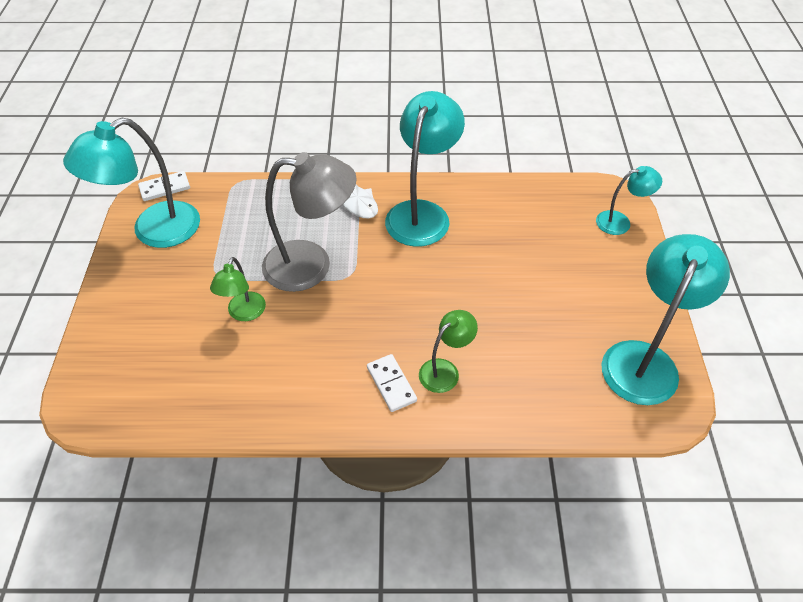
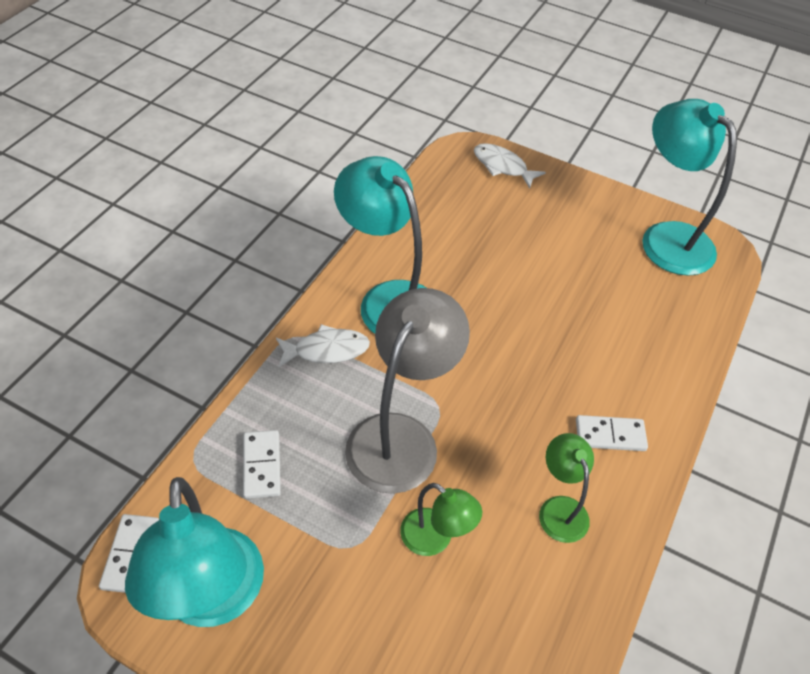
camera: 65 degrees left, 0 degrees up
green lamp [419,310,478,393] -> green lamp moved to [539,433,594,543]
turquoise lamp [596,166,662,235] -> white fish [474,143,546,188]
none -> white domino [243,430,281,499]

